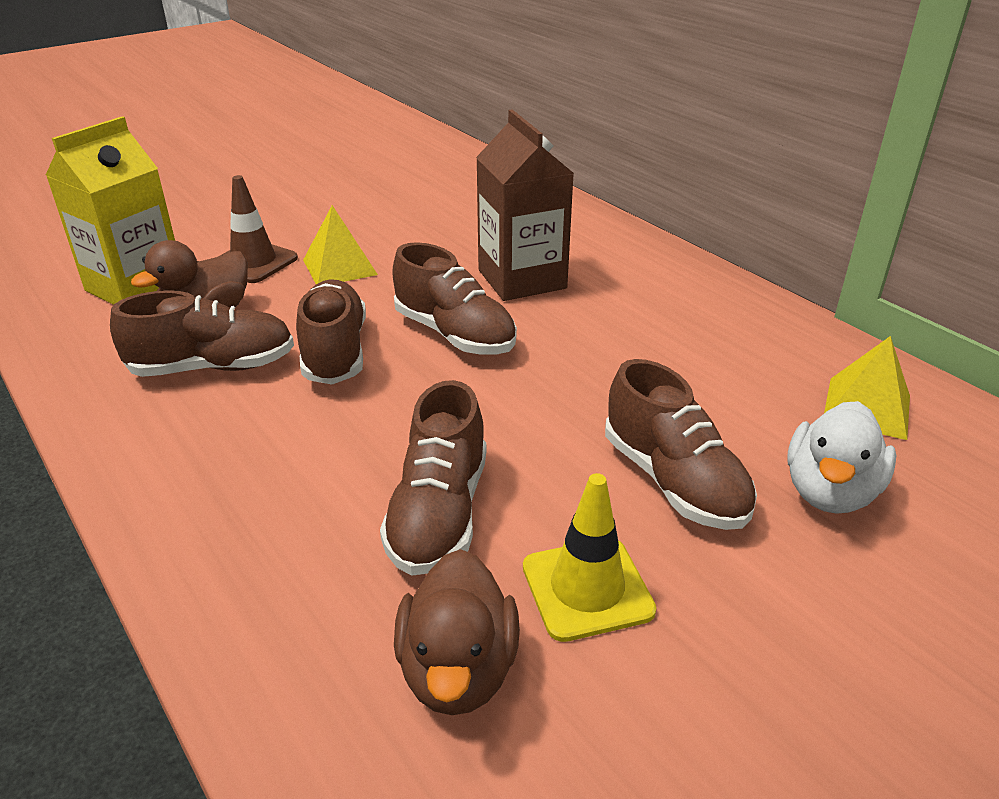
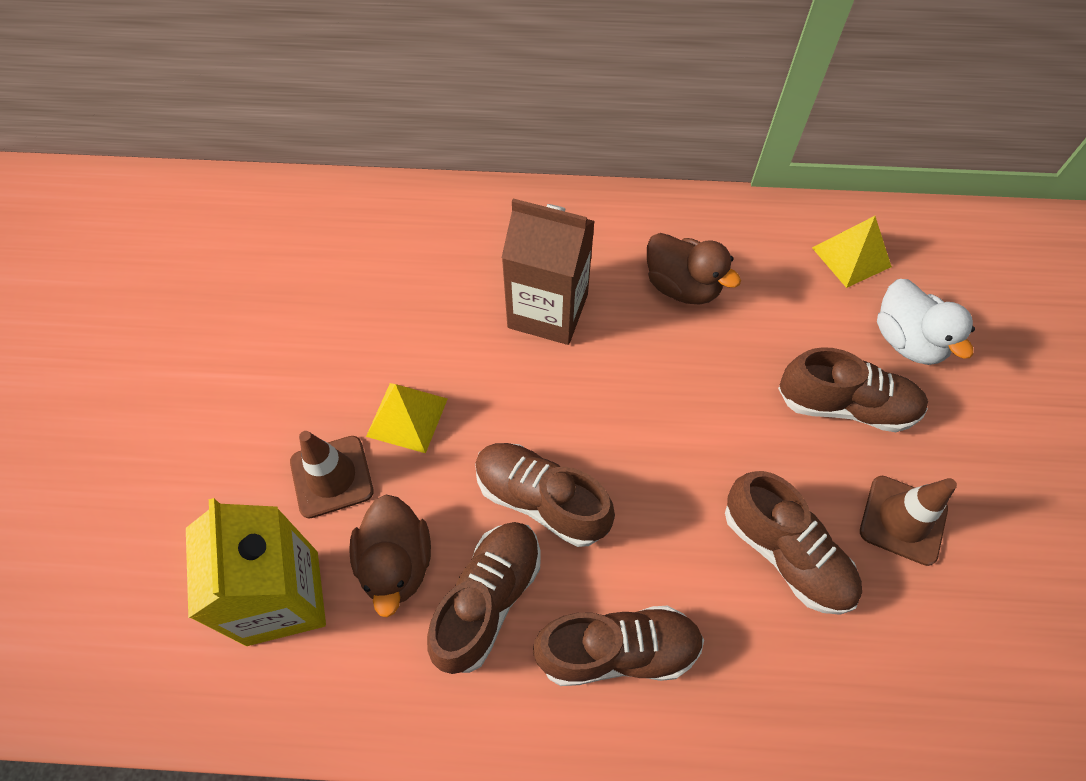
camera: 50 degrees left, 25 degrees up
brown shoe [392,242,517,355] -> brown shoe moved to [533,606,704,686]
brown duck [394,549,520,715] -> brown duck moved to [647,233,741,305]
yellow traffic cone [523,473,656,642] -> brown traffic cone [860,476,957,566]

